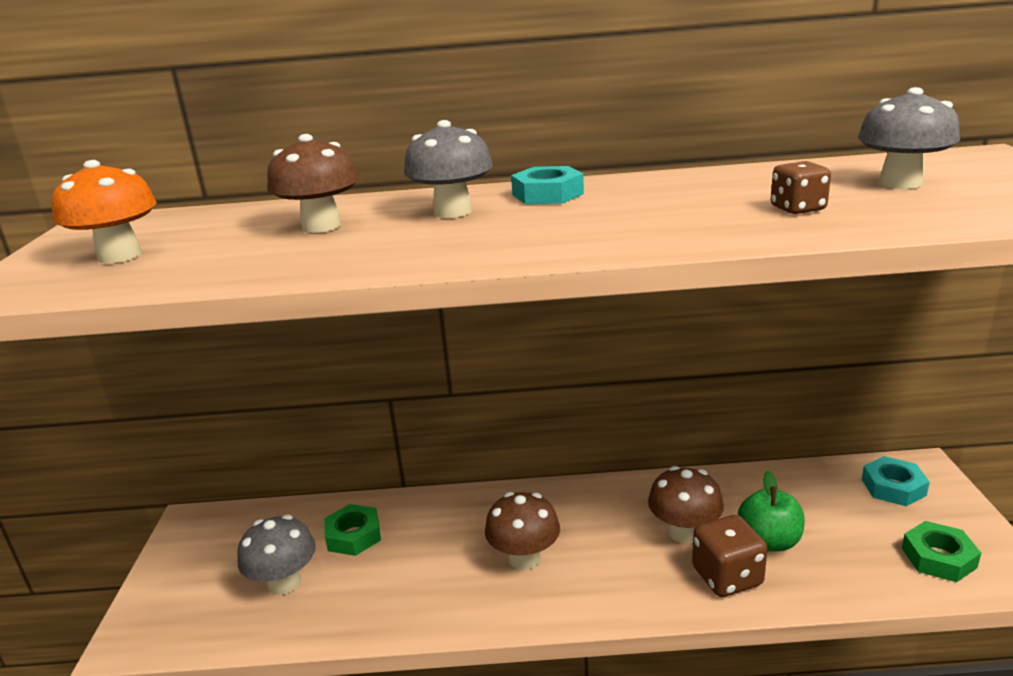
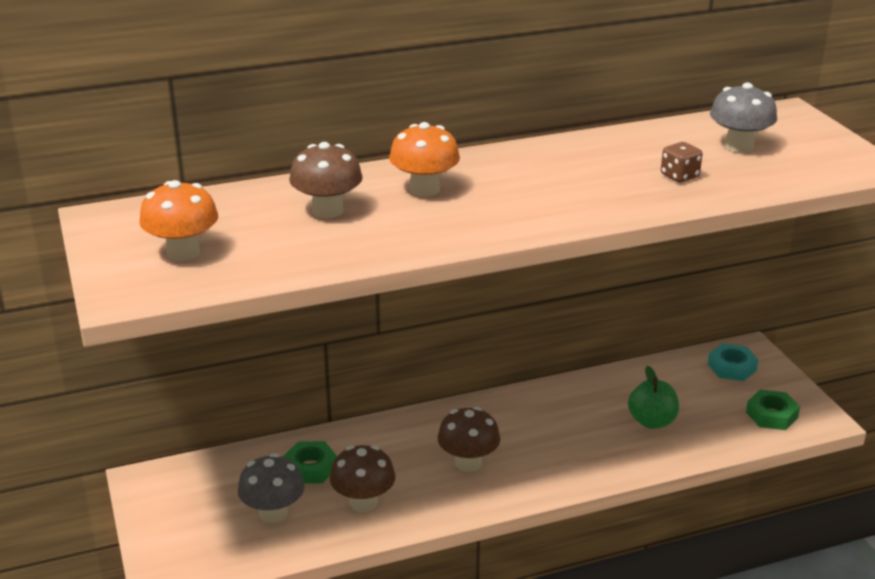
camera: 20 degrees left, 5 degrees up
grey mushroom [404,120,493,218] -> orange mushroom [389,122,460,197]
turquoise nut [511,166,584,204] -> none
brown mushroom [648,466,724,543] -> brown mushroom moved to [330,445,395,512]
brown dice [692,515,768,597] -> none

